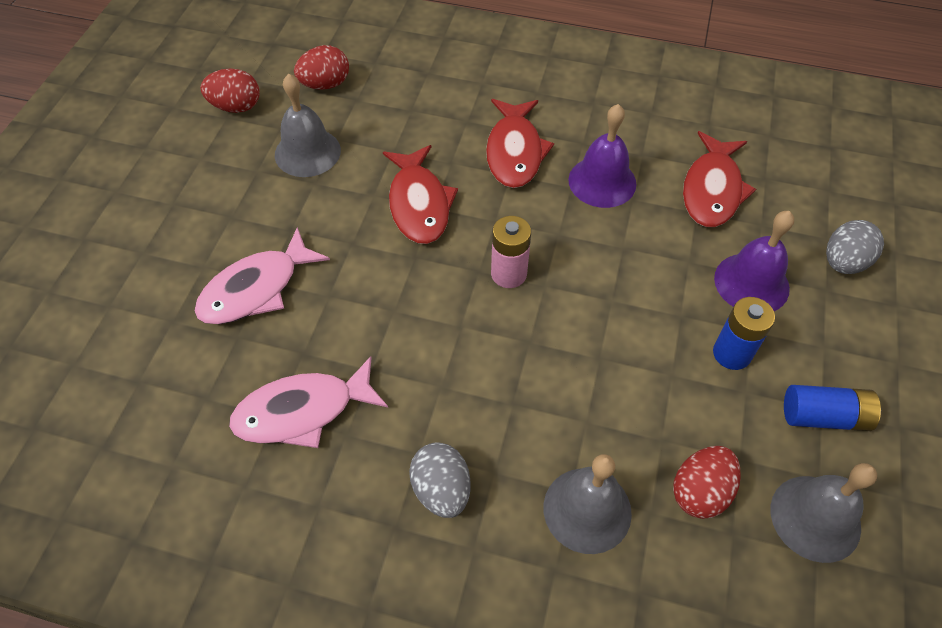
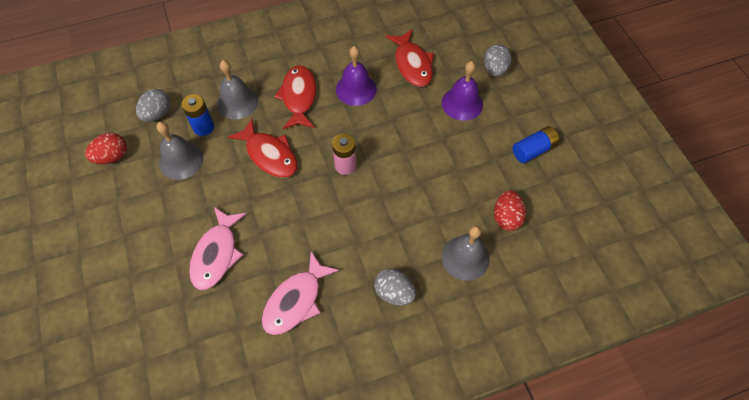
camera: 35 degrees left, 5 degrees up
red egg [294,45,349,90] -> grey egg [136,89,170,122]
red fish [486,99,554,188] -> red fish turned 150 degrees counterclockwise [274,65,316,129]
blue battery [713,297,775,370] -> blue battery moved to [182,94,214,136]
grey bell [771,463,877,563] -> grey bell moved to [217,60,258,119]

